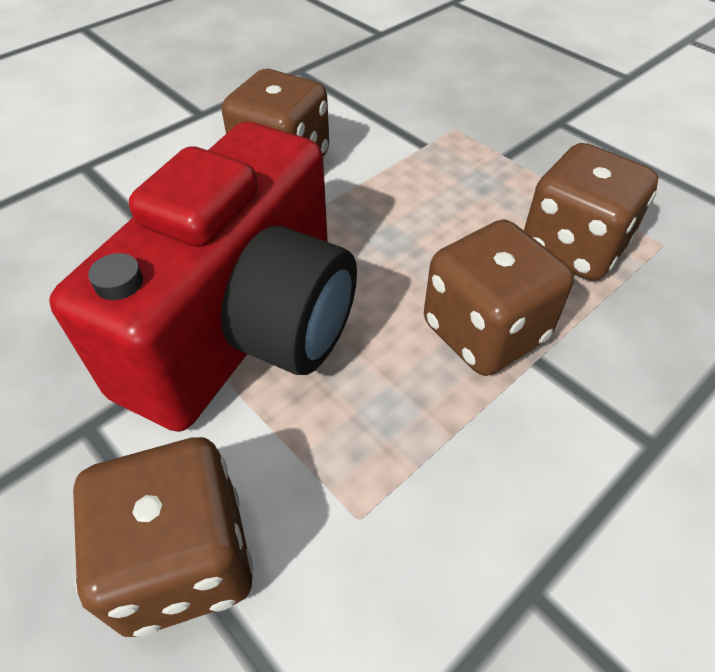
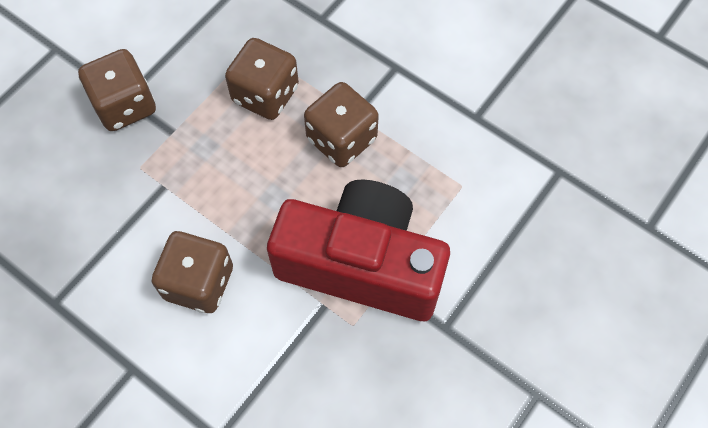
camera: 100 degrees left, 15 degrees up
brown dice [73,437,254,637] -> brown dice moved to [78,49,156,131]

